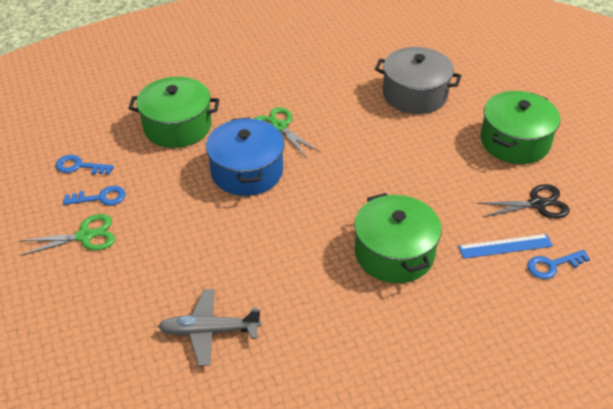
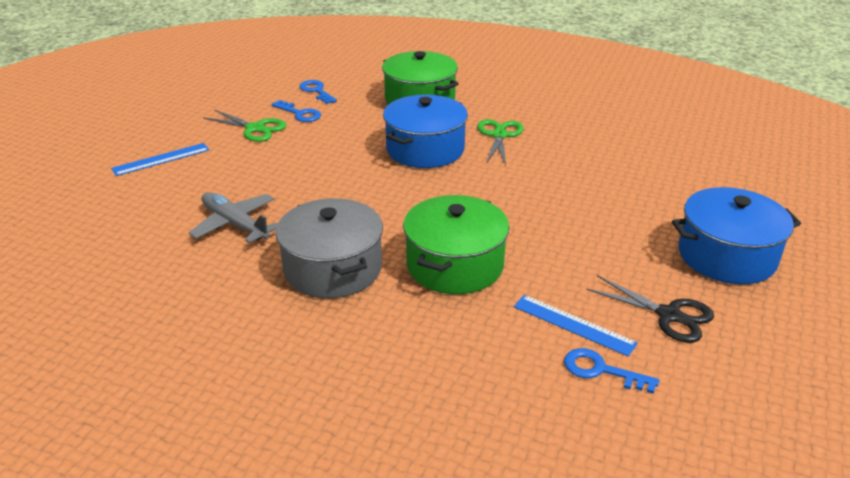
camera: 45 degrees right, 10 degrees down
grey pot [375,47,462,114] -> grey pot moved to [276,198,383,298]
green pot [480,91,560,164] -> blue pot [672,187,801,284]
none -> blue ruler [111,143,209,176]

